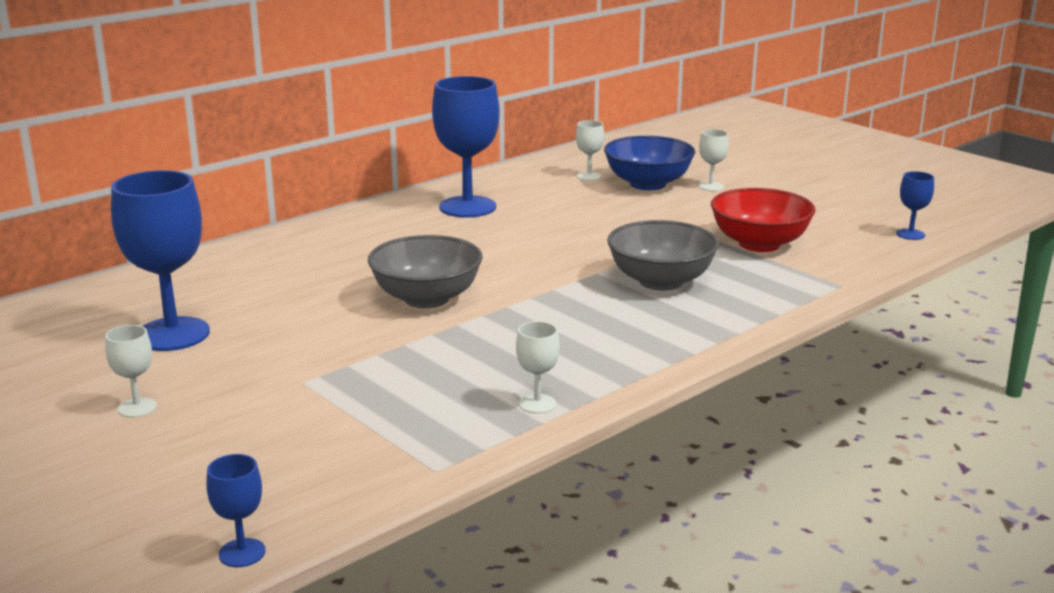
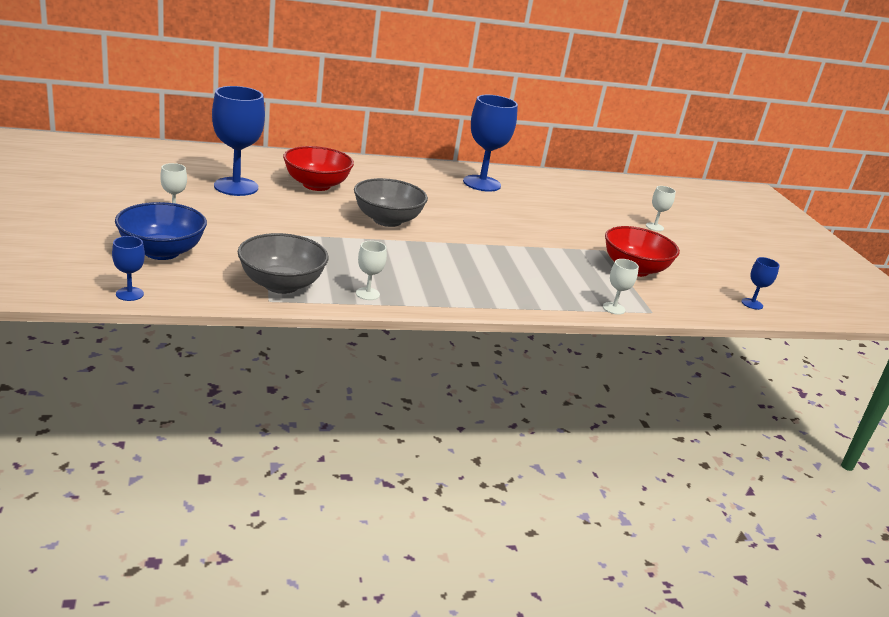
camera: 25 degrees right, 5 degrees up
white goblet [576,120,604,181] -> white goblet moved to [603,259,639,315]
blue bowl [604,136,695,190] -> blue bowl moved to [115,202,207,260]
grey bowl [607,220,719,291] -> grey bowl moved to [238,233,329,294]
none -> red bowl [283,146,354,191]

